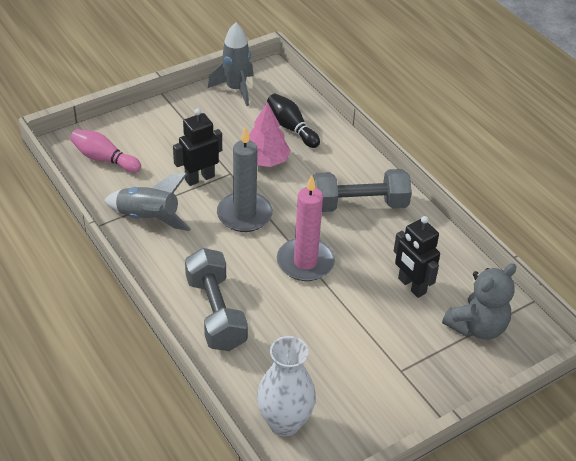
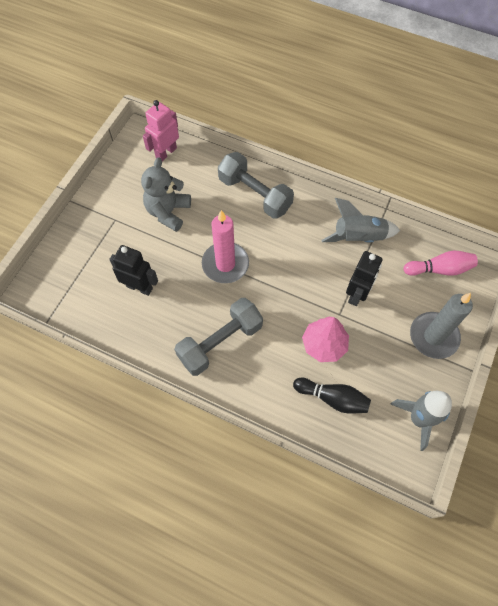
camera: 150 degrees right, 20 degrees up
grey candle [217,127,273,232] -> grey candle moved to [410,293,473,359]
white vase [257,336,316,437] -> pink robot [143,100,179,161]
grey teddy bear [442,263,516,340] -> grey teddy bear moved to [141,157,191,232]

